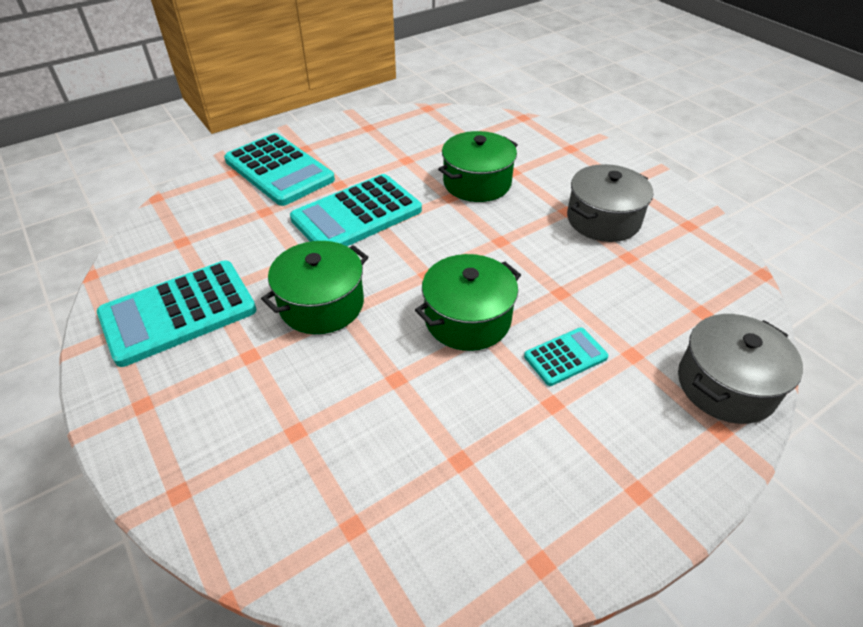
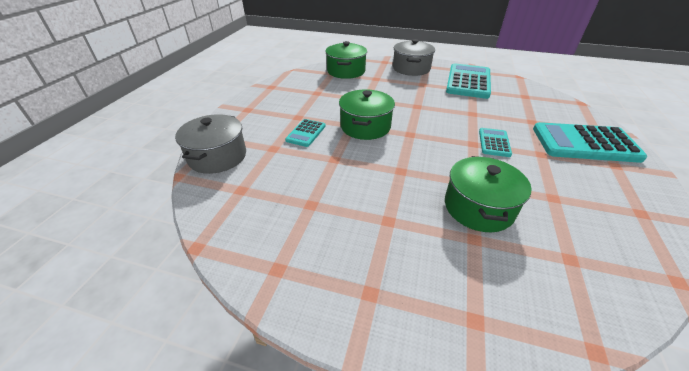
camera: 140 degrees right, 5 degrees down
green pot [261,241,368,334] -> green pot moved to [325,41,367,79]
turquoise calculator [290,174,422,246] -> turquoise calculator [479,128,512,157], size x0.51
grey pot [567,164,653,242] -> grey pot moved to [393,39,435,76]

